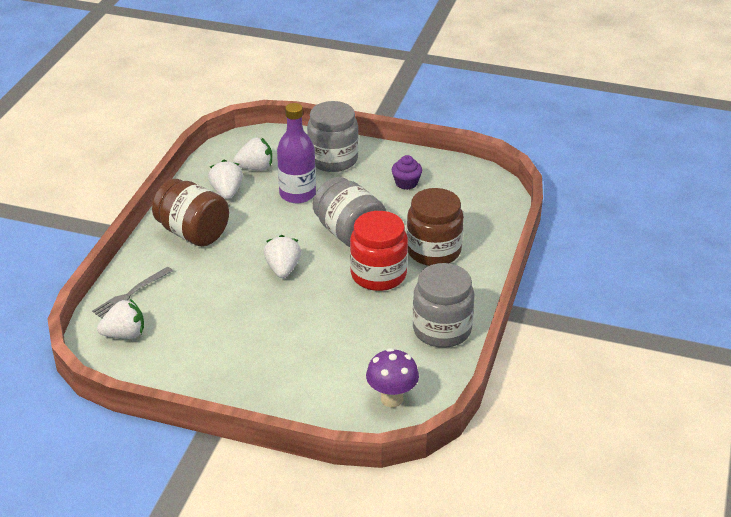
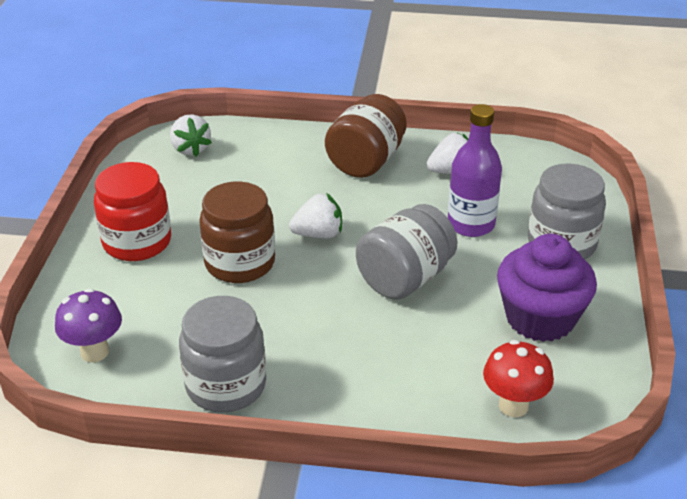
camera: 80 degrees right, 0 degrees up
grey fork [92,267,173,319] -> none
white strawberry [233,137,272,171] -> none
red jar [350,211,408,291] -> red jar moved to [94,162,171,261]
purple cupcake [392,155,422,190] -> purple cupcake [497,234,597,342], size x2.12
brown jar [406,188,464,266] -> brown jar moved to [199,181,275,283]
none -> red mushroom [483,340,554,417]

